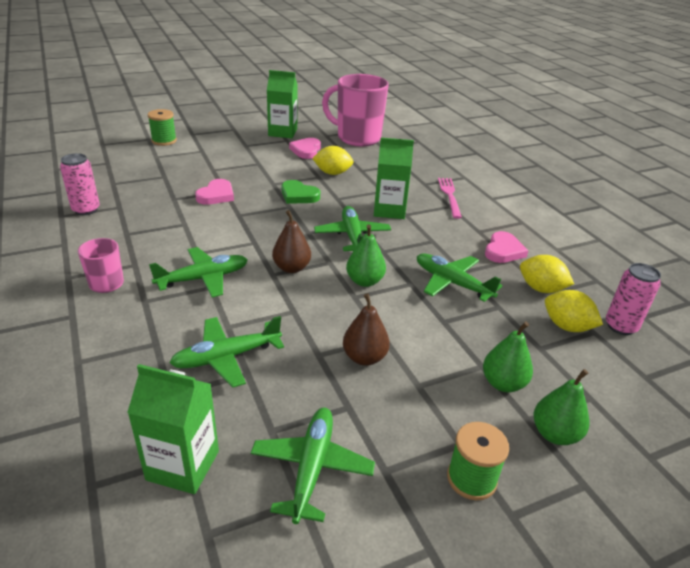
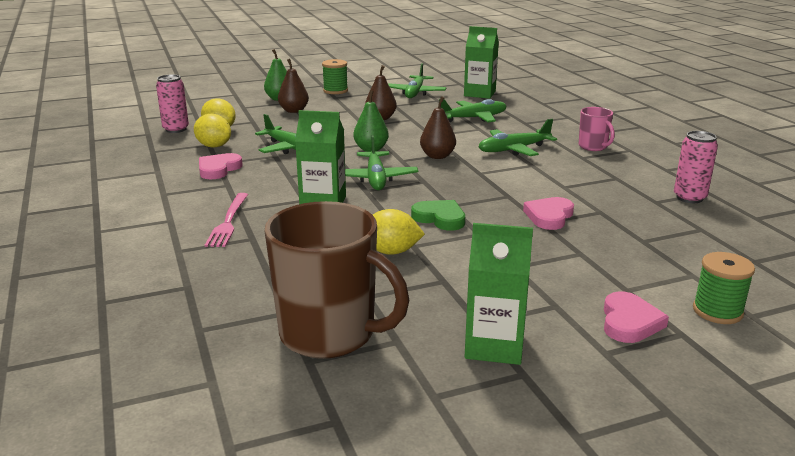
camera: 175 degrees left, 10 degrees down
pink heart [289,138,321,159] -> pink heart moved to [604,291,669,343]
pink mug [322,74,389,146] -> brown mug [265,201,410,359]
green pear [483,321,533,392] -> brown pear [278,59,309,113]

